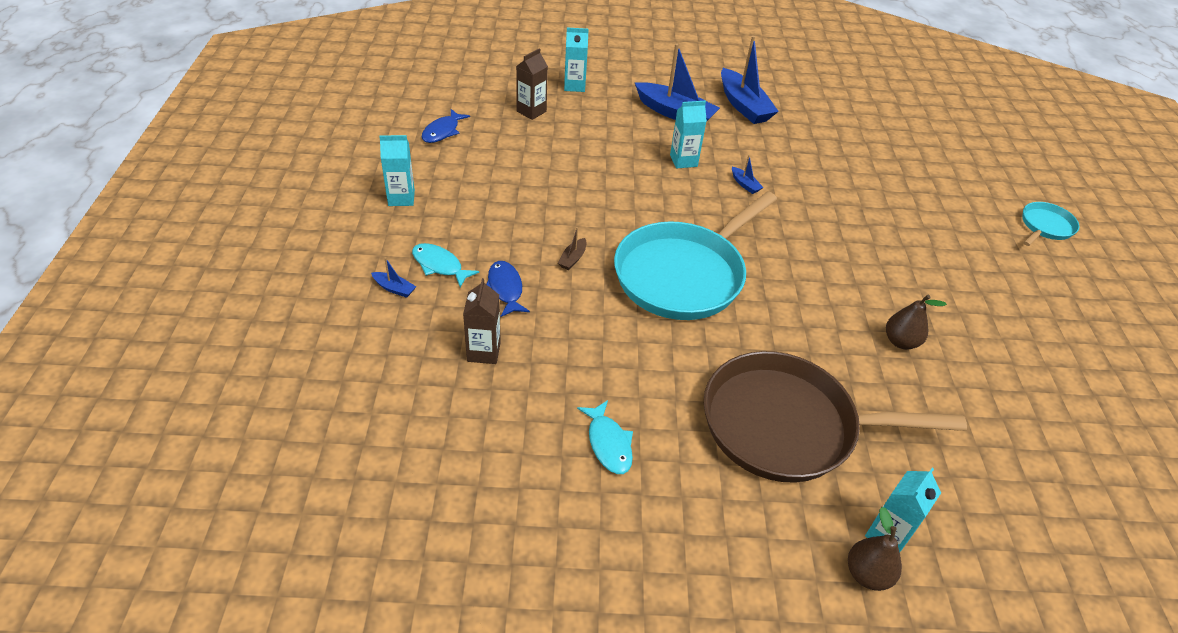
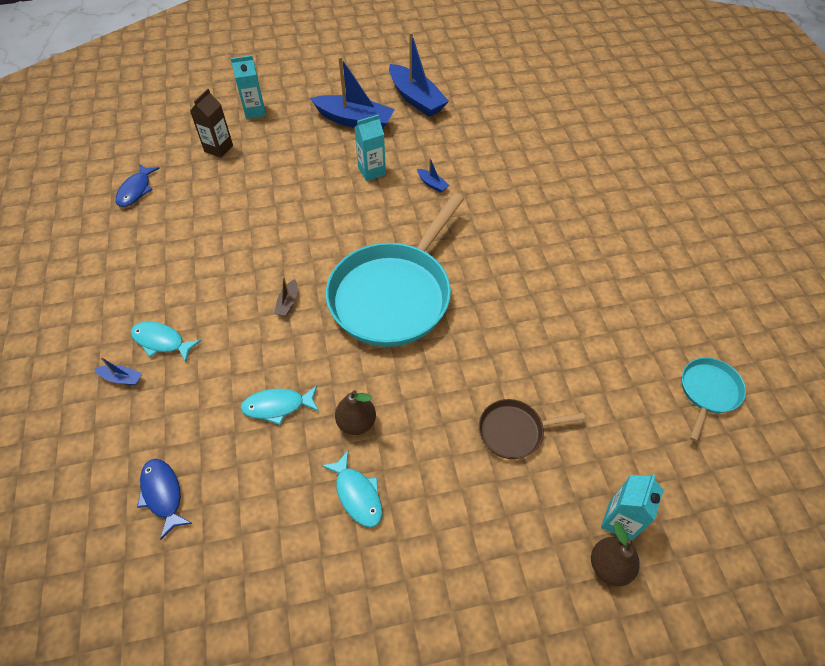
camera: 10 degrees left, 10 degrees up
turquoise carton [379,135,415,206] -> none
brown carton [463,278,501,364] -> none
blue fish [486,261,530,317] -> blue fish moved to [137,459,193,540]
brown pan [704,351,967,482] -> brown pan [479,399,585,459], size x0.46
brown pear [886,295,947,349] -> brown pear moved to [335,390,376,435]
turquoise pan [1022,202,1079,246] -> turquoise pan moved to [682,357,746,442]
none -> turquoise fish [240,386,319,425]

